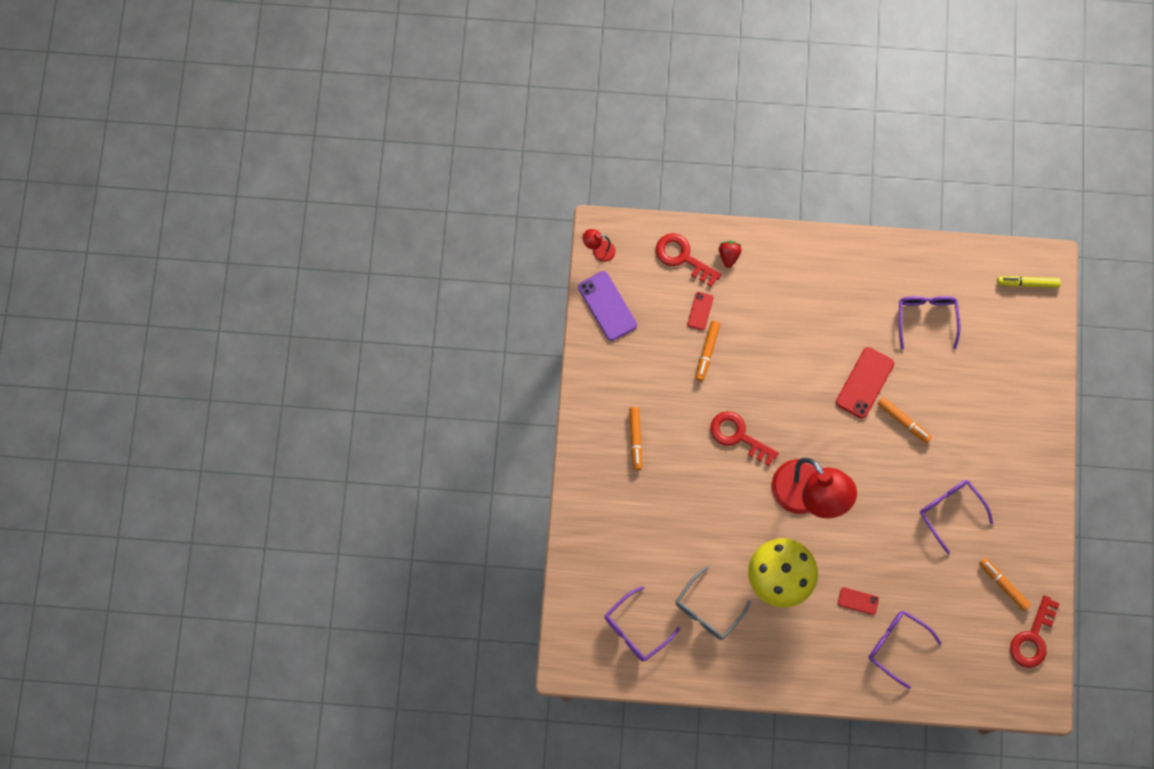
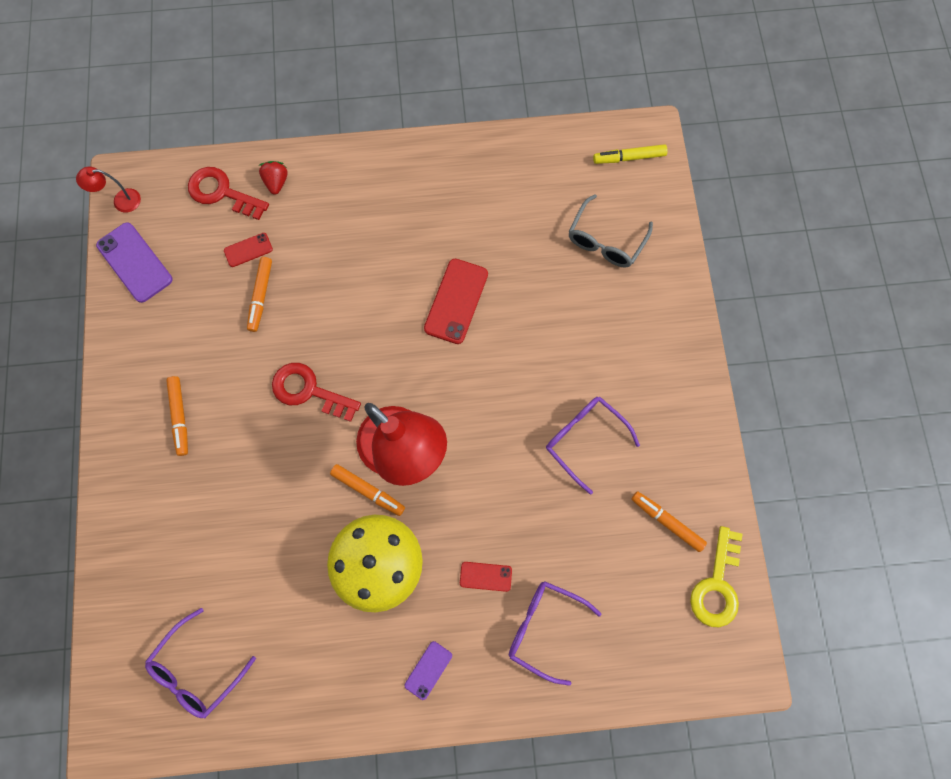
camera: 10 degrees left, 0 degrees up
grey glasses [676,566,751,640] -> grey glasses moved to [569,194,653,268]
red phone [687,292,714,330] -> red phone turned 60 degrees clockwise [224,233,273,267]
orange marker [878,397,932,443] -> orange marker moved to [330,464,405,516]
purple glasses [899,296,961,349] -> none
red key [1010,595,1060,668] -> yellow key [690,526,742,627]
none -> purple phone [404,641,452,700]

